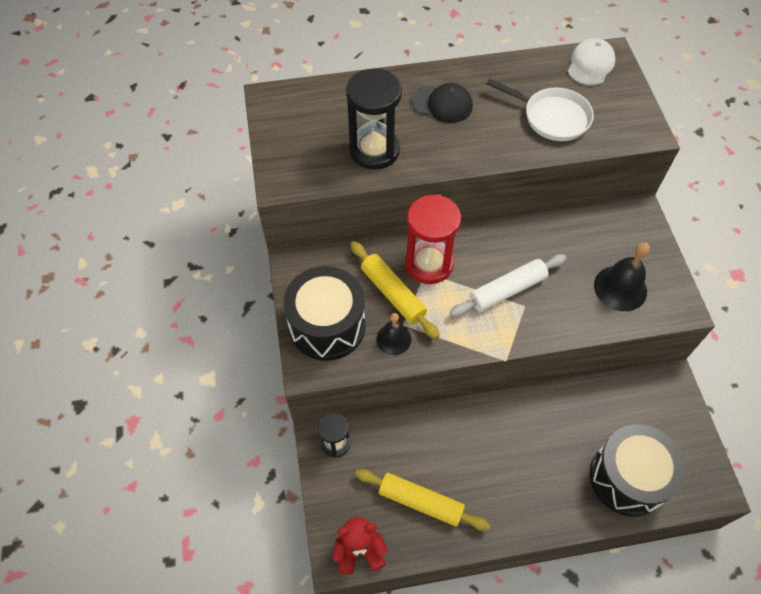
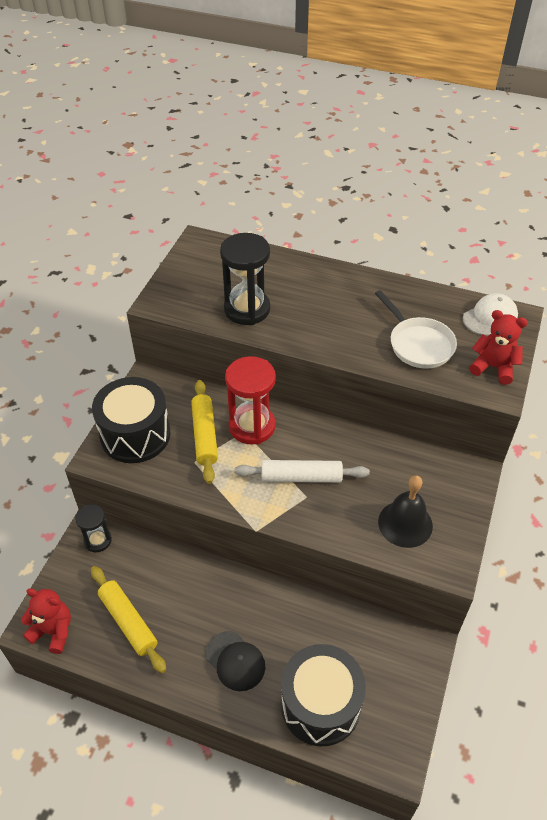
camera: 30 degrees right, 10 degrees down
black bell [376,313,411,355] -> none
black cap [412,83,473,123] -> black cap moved to [205,631,266,691]
none -> red teddy bear [469,310,528,385]

